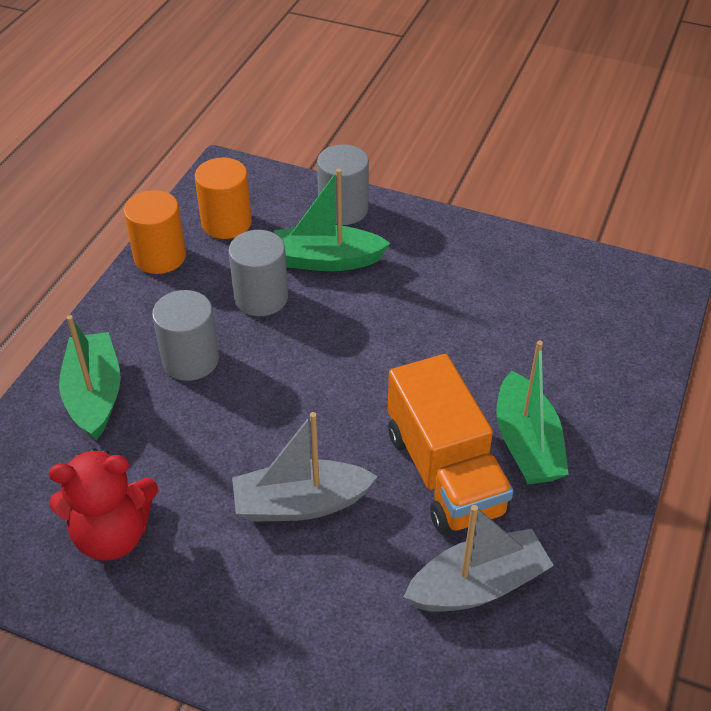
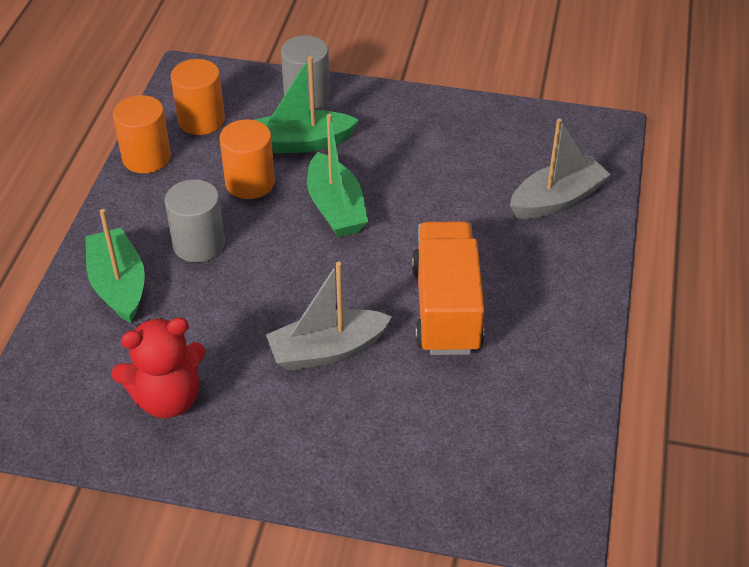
camera: 10 degrees left, 0 degrees up
grey cylinder [229,230,288,316] -> orange cylinder [219,119,275,199]
orange truck [388,354,513,534] -> orange truck turned 150 degrees counterclockwise [412,221,484,355]
grey boat [404,505,554,612] -> grey boat moved to [510,119,611,219]
green boat [496,341,569,484] -> green boat moved to [307,114,368,237]

